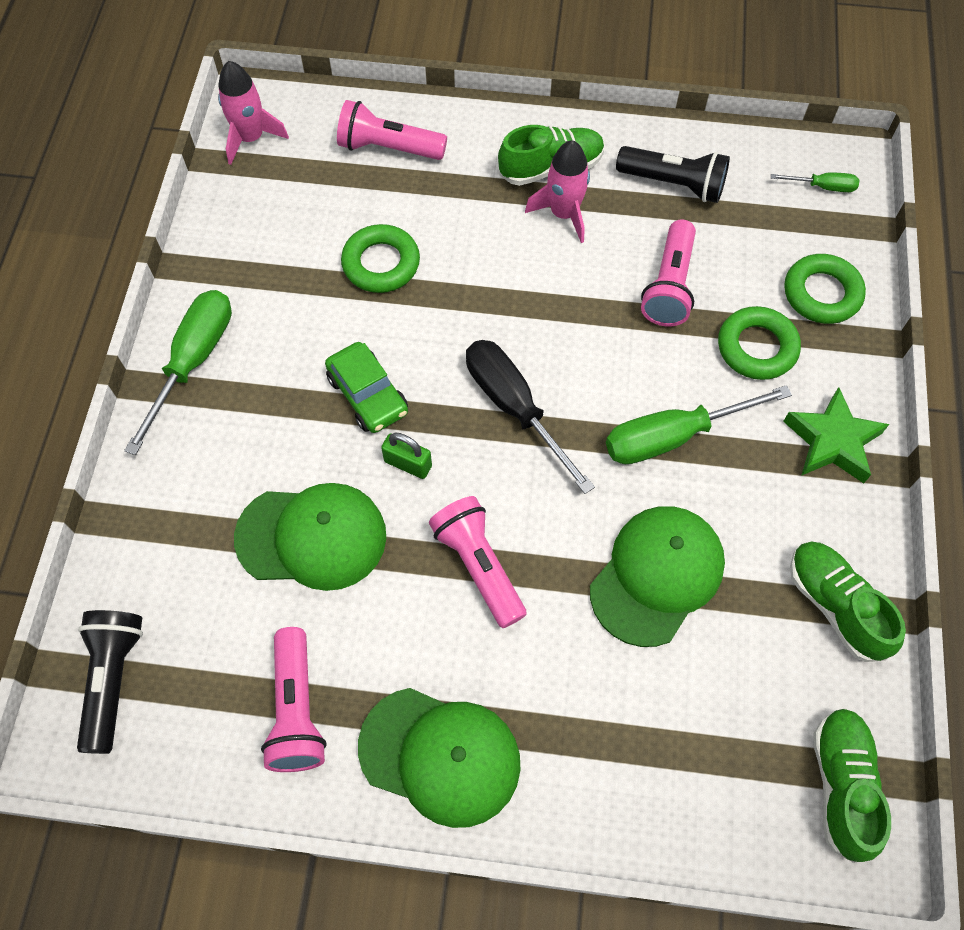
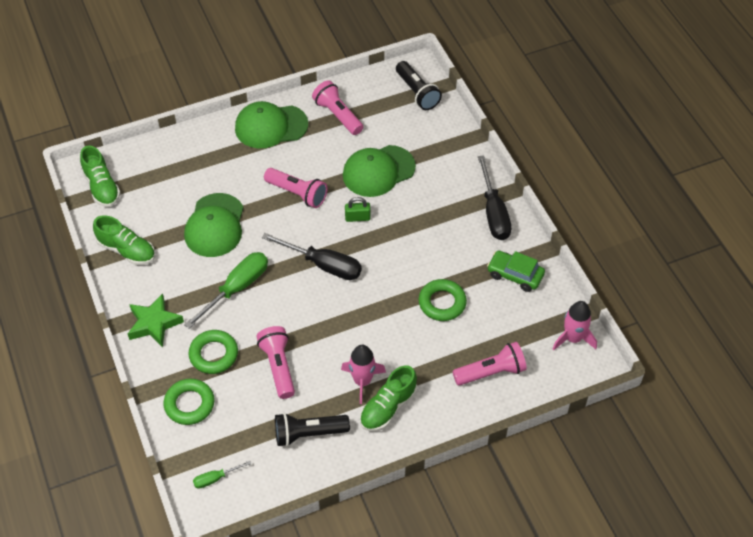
camera: 150 degrees right, 10 degrees down
green screwdriver [124,290,232,455] -> black screwdriver [478,155,511,240]
green car [325,342,408,433] -> green car moved to [487,250,545,292]

